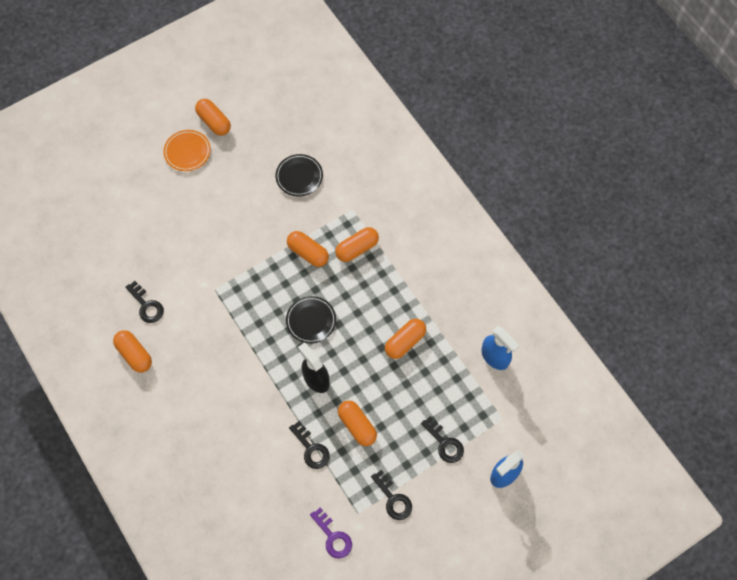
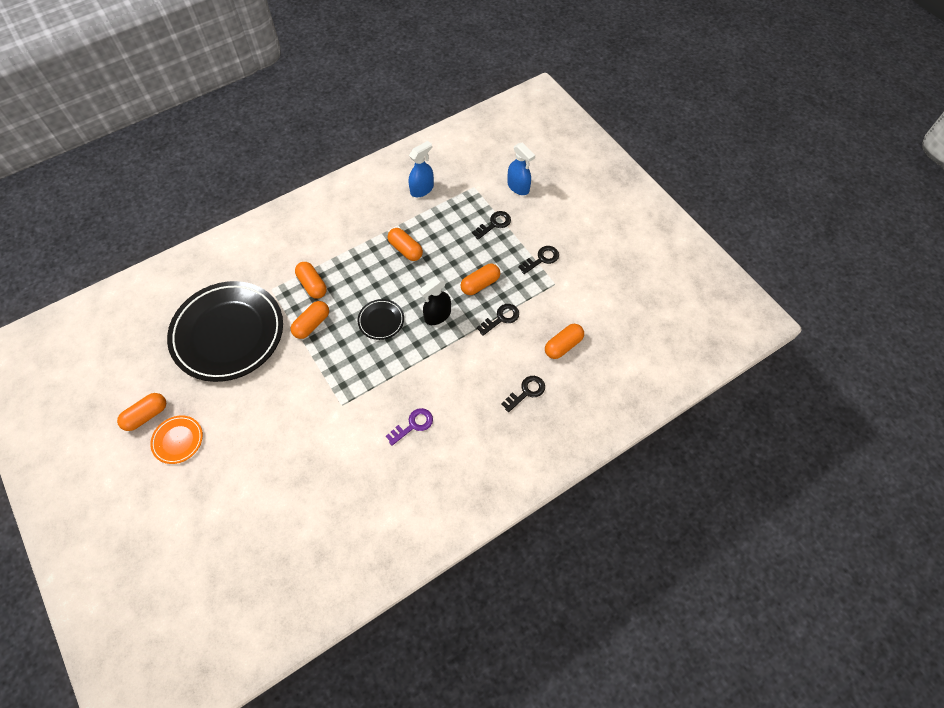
camera: 90 degrees left, 5 degrees down
orange capsule [113,330,152,373] -> orange capsule moved to [545,324,584,359]
black key [125,281,164,323] -> black key moved to [501,376,545,412]
black plate [276,154,323,196] -> black plate [167,281,283,382], size x2.40
purple key [310,508,352,559] -> purple key moved to [386,408,433,446]

